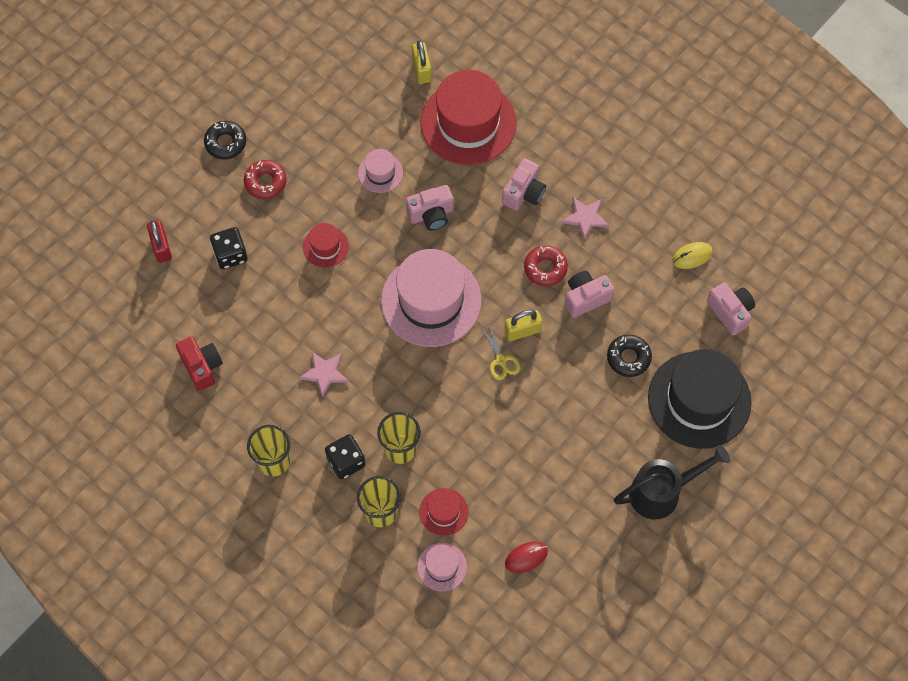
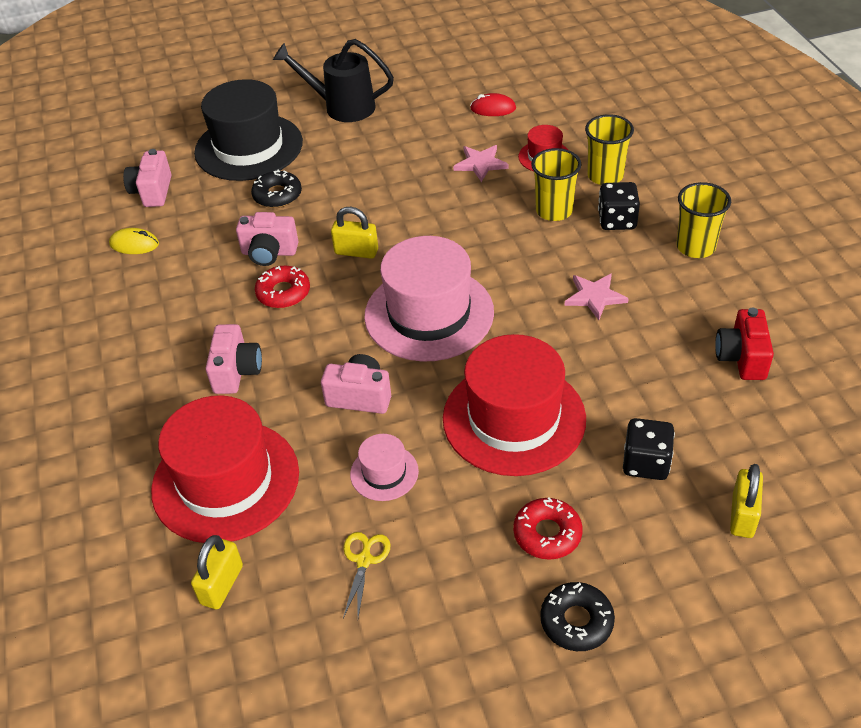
camera: 145 degrees left, 20 degrees down
red padlock [147,220,172,263] -> yellow padlock [730,464,763,538]
red hat [303,223,349,268] -> red hat [443,334,586,476], size x2.16
pink hat [417,543,467,591] -> none
yellow scissors [480,321,520,380] -> yellow scissors moved to [343,532,391,618]
pink camera [502,158,546,211] -> pink camera turned 120 degrees clockwise [206,324,262,394]
pink star [561,197,609,240] -> pink star moved to [453,145,509,182]

